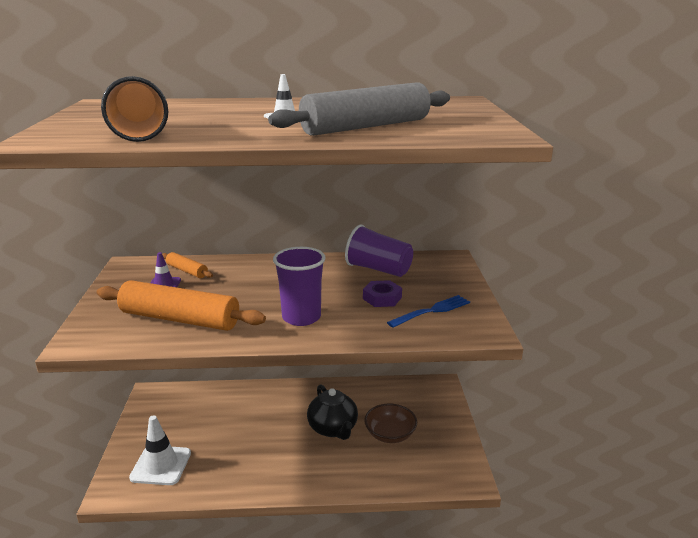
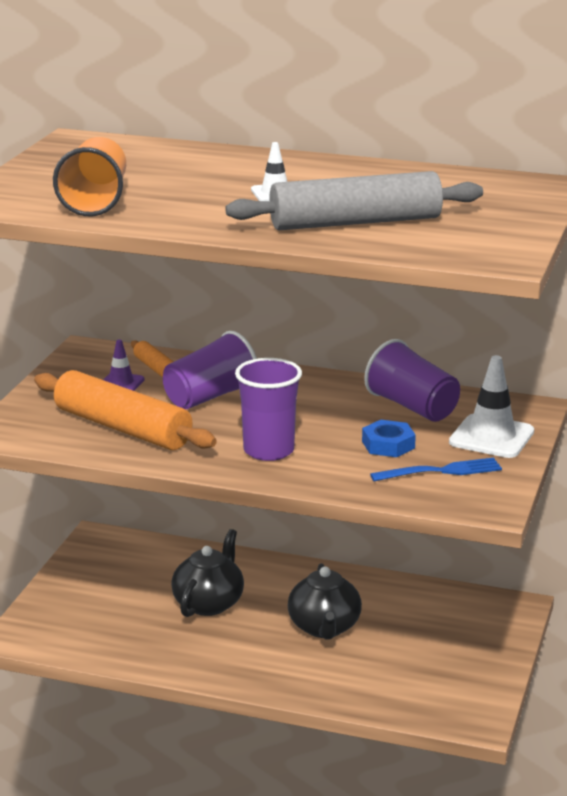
camera: 20 degrees right, 0 degrees up
white traffic cone [129,415,191,485] -> white traffic cone moved to [449,355,534,458]
purple nut [363,280,402,307] -> blue nut [362,420,416,457]
brown bowl [364,404,417,443] -> none
none -> purple cup [163,331,257,409]
none -> black teapot [171,529,244,617]

